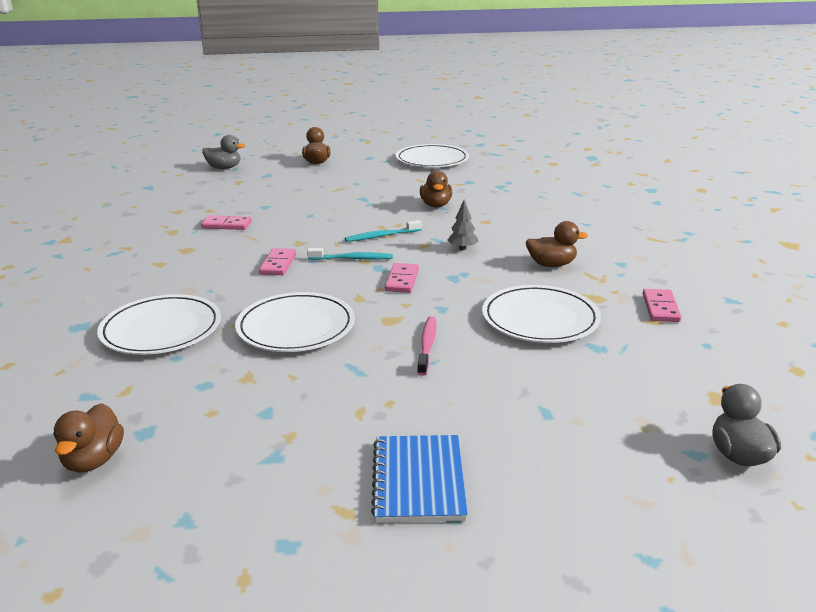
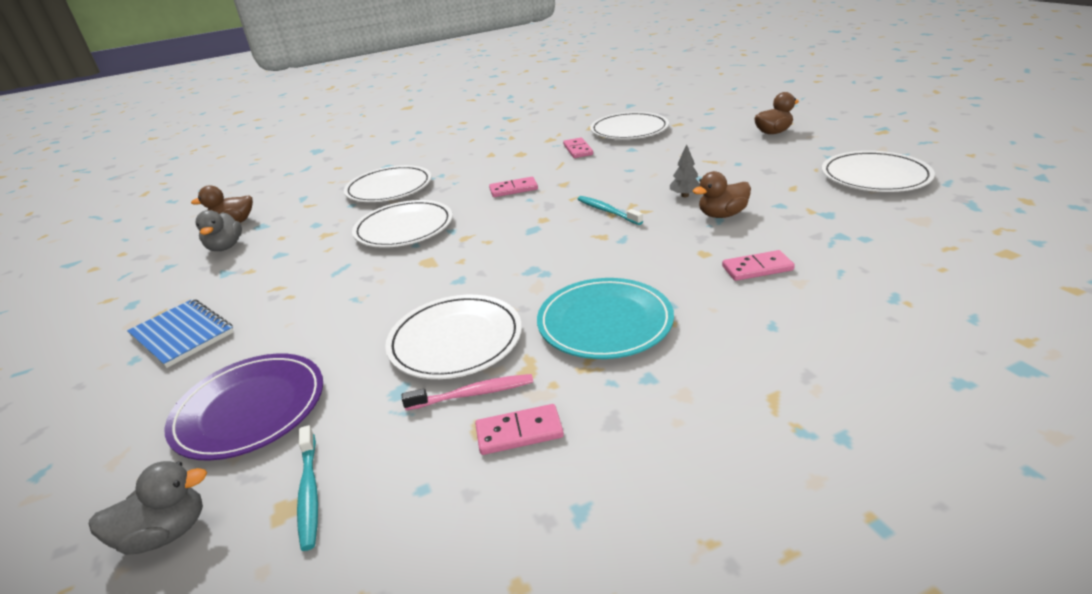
camera: 75 degrees right, 5 degrees up
grey duck [202,135,245,169] -> grey duck moved to [195,210,242,251]
turquoise toothbrush [307,248,393,260] -> turquoise toothbrush moved to [297,425,318,551]
blue notebook [371,435,468,522] -> blue notebook turned 60 degrees clockwise [127,299,234,368]
pink domino [385,263,419,293] -> pink domino moved to [722,250,795,281]
pink toothbrush [417,316,436,376] -> pink toothbrush moved to [402,374,533,410]
grey tree [447,200,479,250] -> grey tree moved to [670,144,700,197]
brown duck [526,221,588,267] -> turquoise plate [537,278,674,359]
none -> purple plate [165,354,323,461]
none -> white plate [590,112,669,139]

